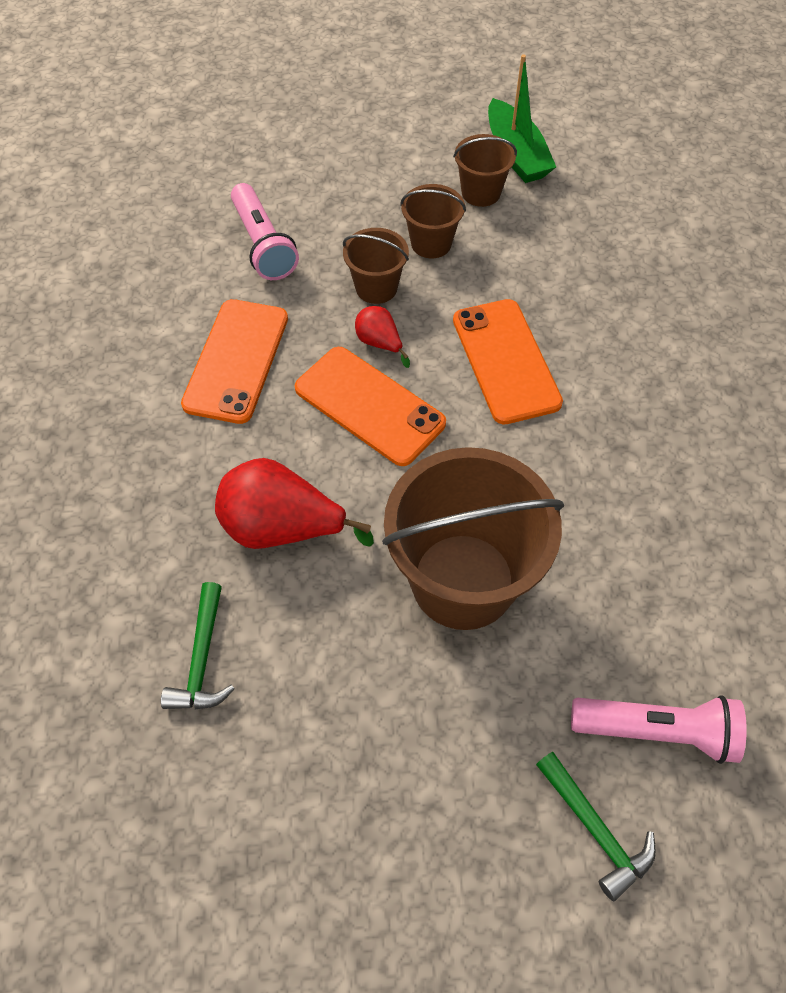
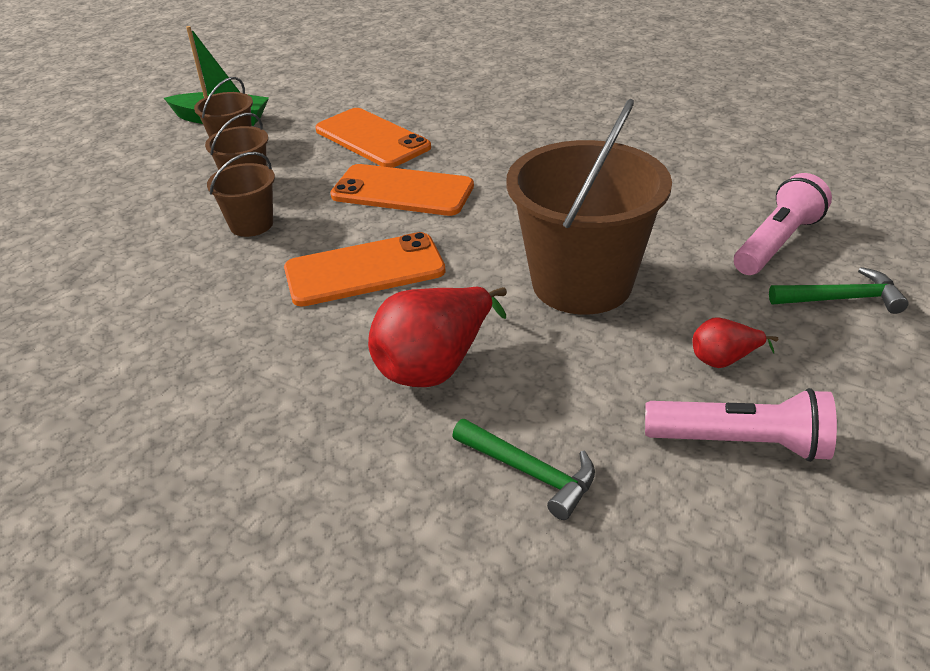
camera: 55 degrees left, 20 degrees down
orange phone [181,299,288,424] -> orange phone moved to [315,108,431,168]
pink flashlight [231,183,299,280] -> pink flashlight moved to [645,388,837,462]
red pear [355,306,410,368] -> red pear moved to [693,317,778,368]

